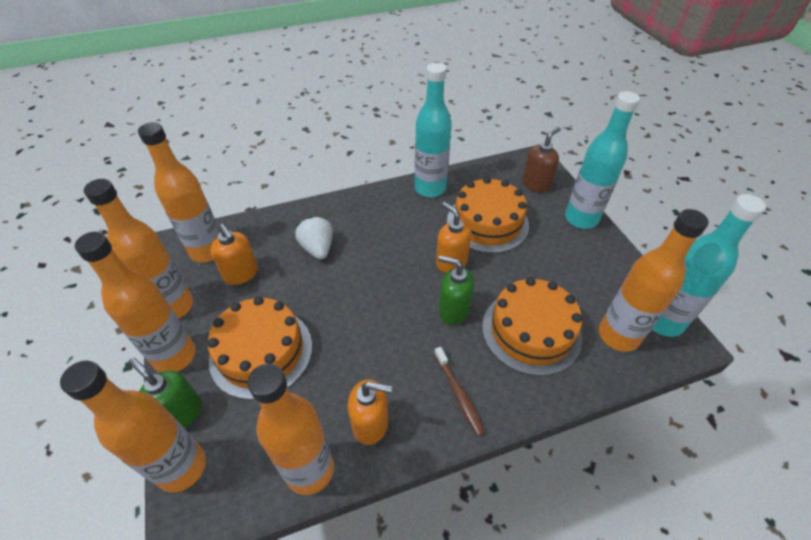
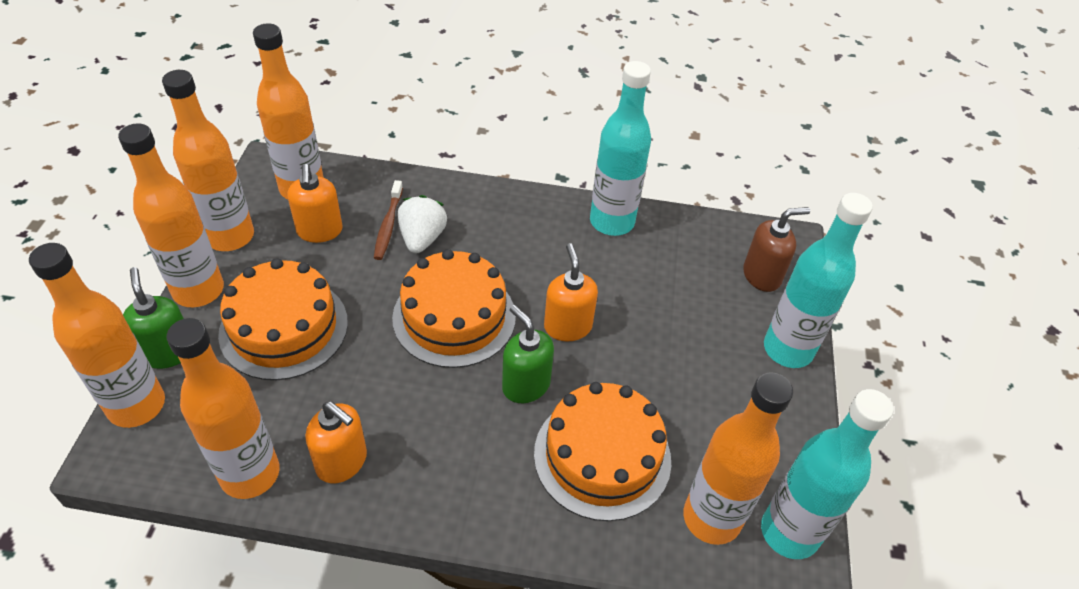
camera: 25 degrees right, 0 degrees up
brown toothbrush [434,347,485,436] -> brown toothbrush moved to [374,180,403,260]
orange cake [447,177,529,253] -> orange cake moved to [392,249,516,368]

